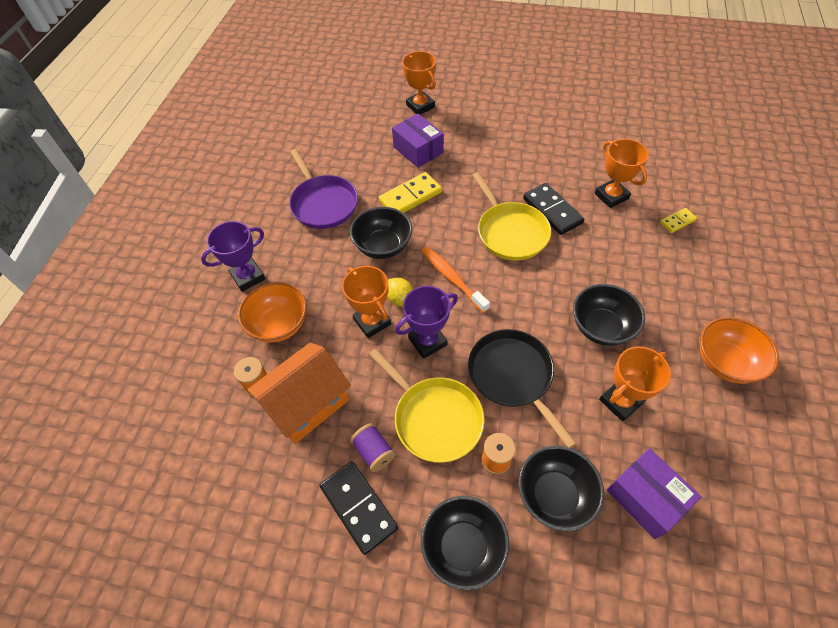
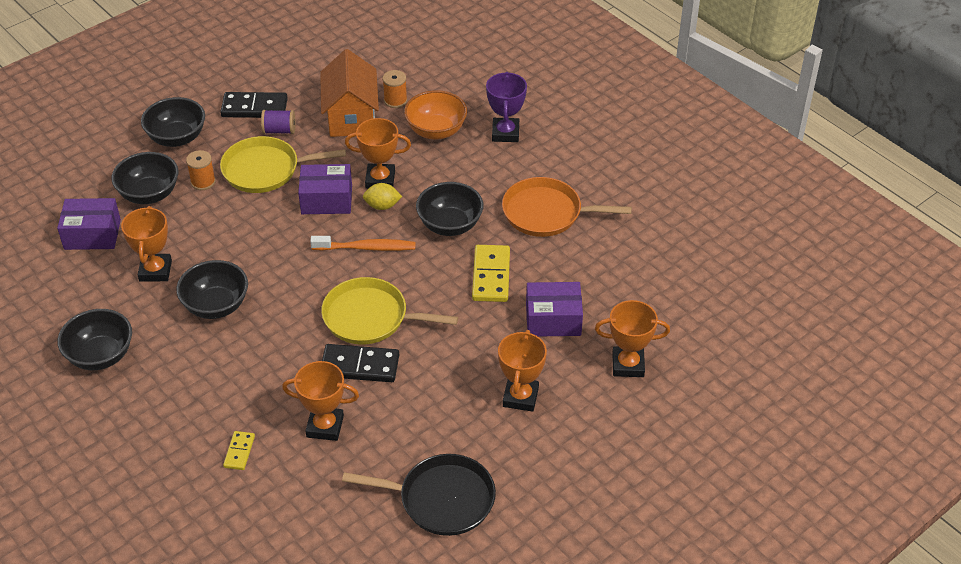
camera: 125 degrees right, 10 degrees down
purple pan [289,149,358,229] -> orange pan [502,177,632,237]
purple trophy [395,286,458,359] -> purple box [298,164,352,214]
black pan [468,329,577,448] -> black pan moved to [342,454,496,536]
orange bowl [700,317,779,384] -> black bowl [58,309,132,370]
none -> orange trophy [498,330,547,412]

